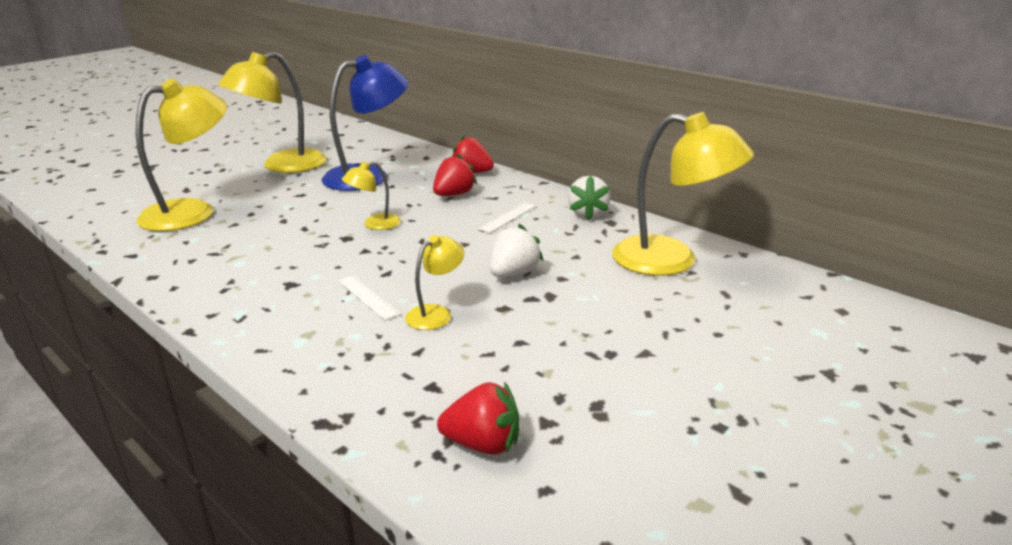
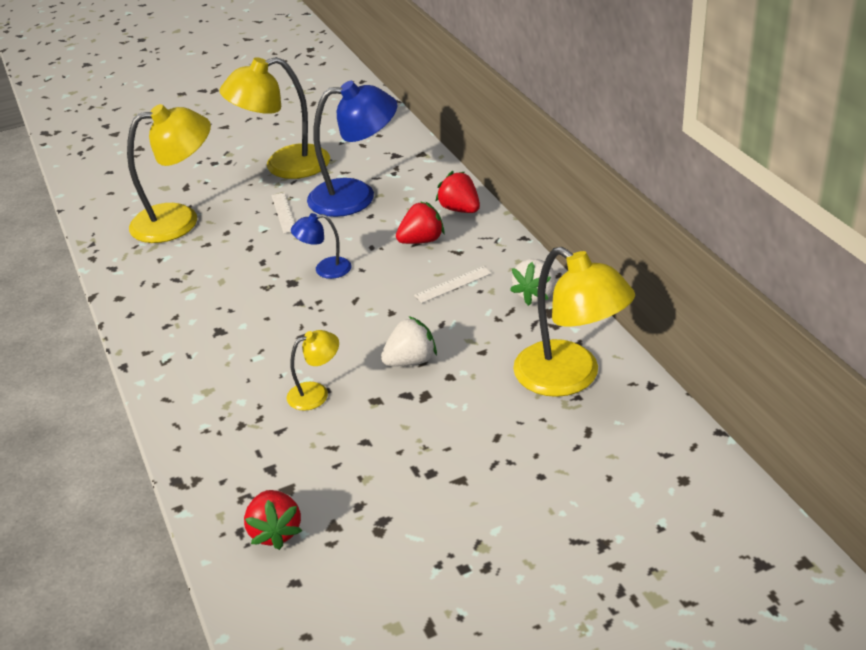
camera: 25 degrees right, 10 degrees up
white ruler [338,276,401,320] -> white ruler moved to [271,193,295,234]
yellow lamp [342,161,401,230] -> blue lamp [291,213,351,279]
red strawberry [437,382,519,455] -> red strawberry turned 45 degrees clockwise [244,490,302,550]

